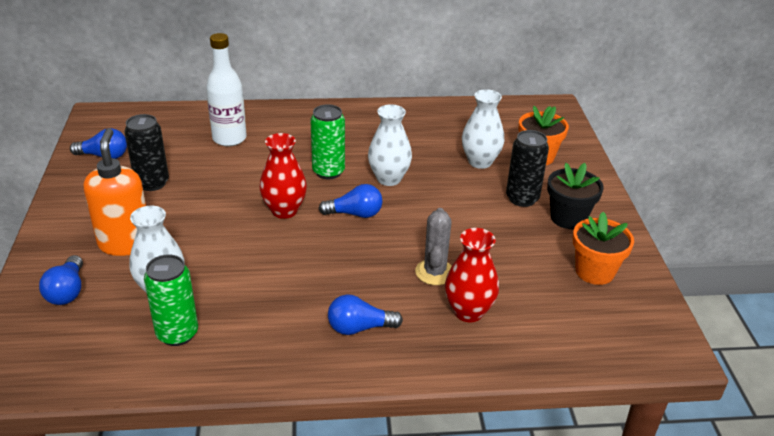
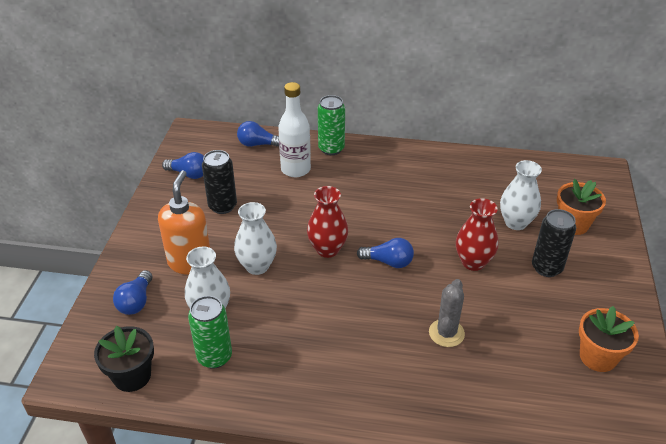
camera: 15 degrees right, 5 degrees up
green can [311,104,345,179] -> green can moved to [318,95,345,155]
blue light bulb [328,294,403,335] -> blue light bulb moved to [237,121,279,147]
white vase [368,104,412,186] -> white vase moved to [234,202,277,275]
red vase [445,228,499,322] -> red vase moved to [456,198,498,271]
black flower pot [547,163,604,229] -> black flower pot moved to [94,326,154,392]

